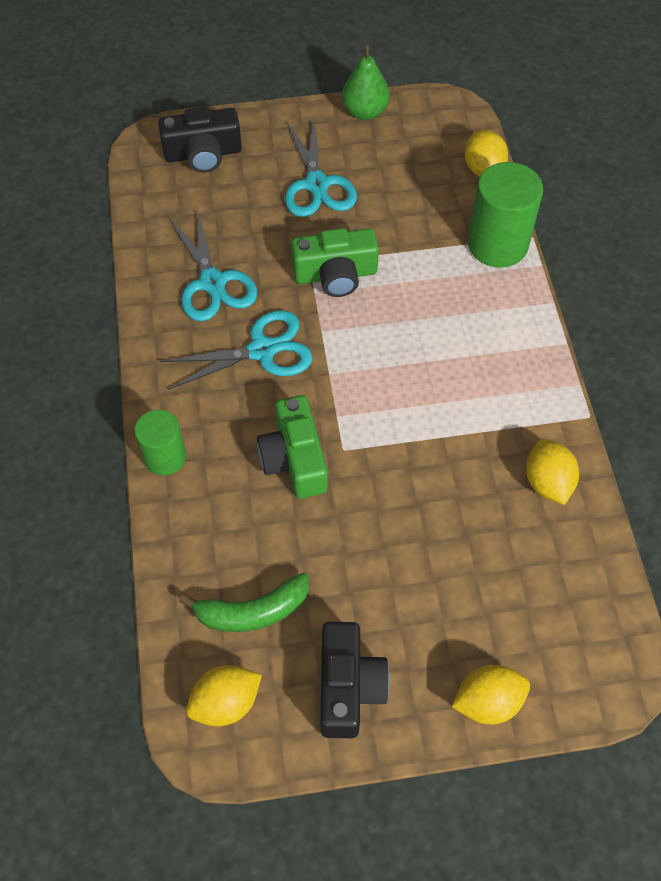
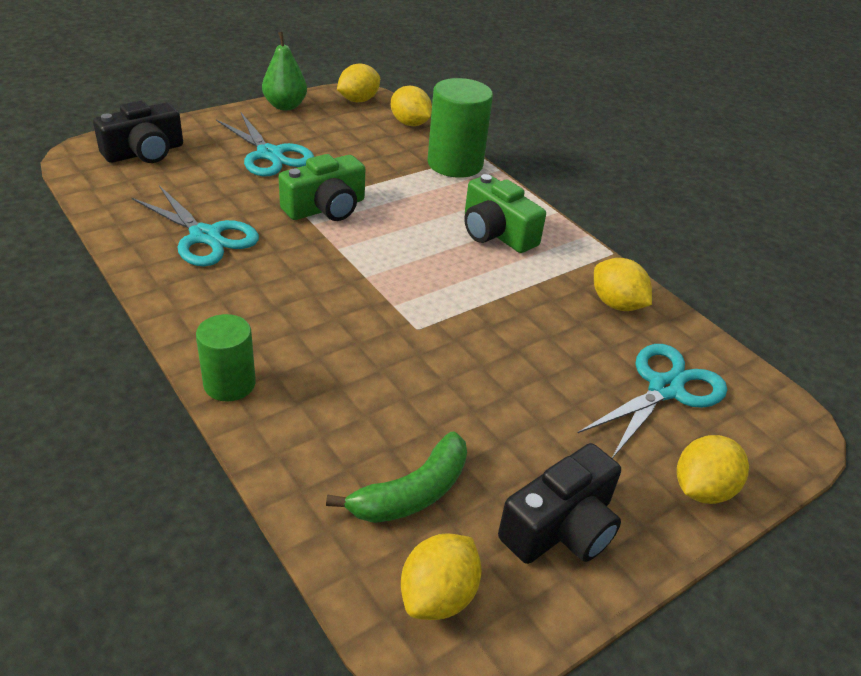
camera: 30 degrees left, 20 degrees down
turquoise scissors [160,310,313,390] -> turquoise scissors moved to [578,344,727,458]
green camera [257,395,328,499] -> green camera moved to [464,174,546,253]
black camera [320,622,390,738] -> black camera turned 75 degrees clockwise [498,443,621,564]
none -> yellow lemon [337,64,380,102]

